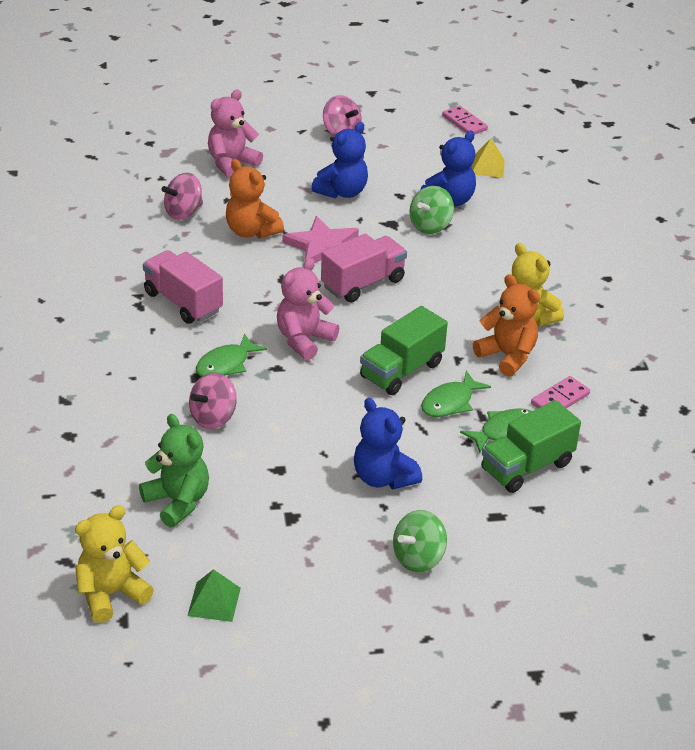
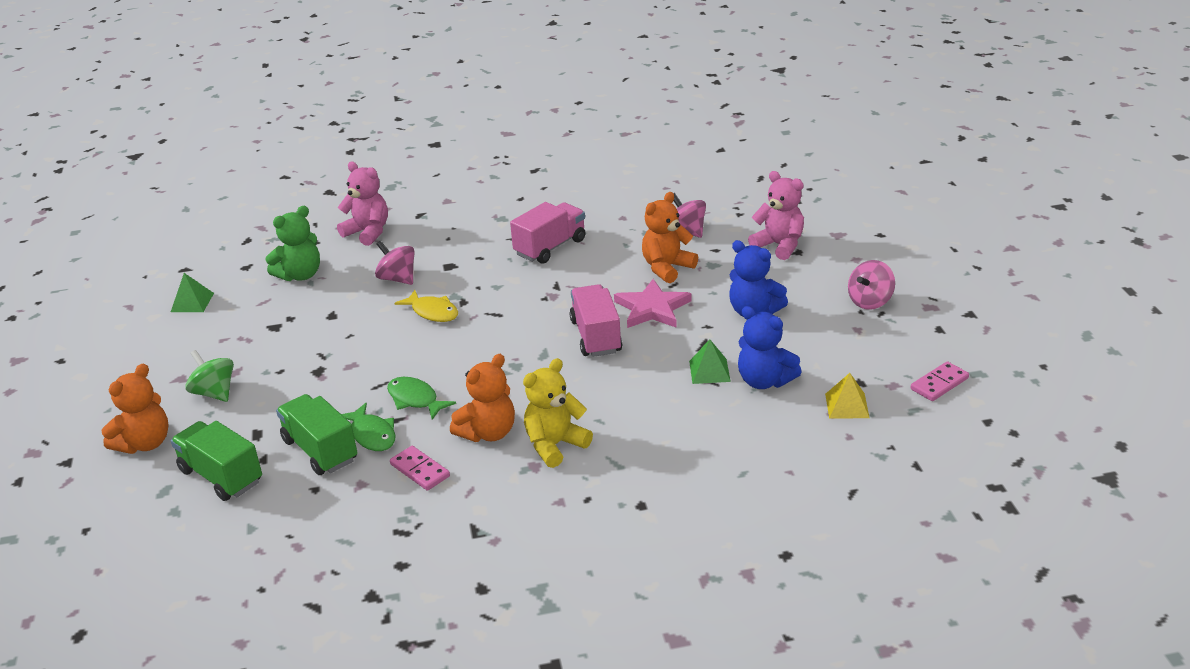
camera: 90 degrees right, 5 degrees down
yellow teddy bear [75,505,154,623] -> none
green fish [196,334,267,377] -> none
pink teddy bear [277,258,339,360] -> pink teddy bear moved to [337,162,388,246]
pink truck [321,233,407,303] -> pink truck turned 150 degrees counterclockwise [569,284,622,357]
blue teddy bear [354,398,422,489] -> none
green truck [360,306,448,395] -> green truck moved to [171,421,262,501]
green spinning top [410,186,454,234] -> green pyramid [689,339,731,384]
none -> orange teddy bear [102,364,169,454]
none -> yellow fish [394,290,458,322]

